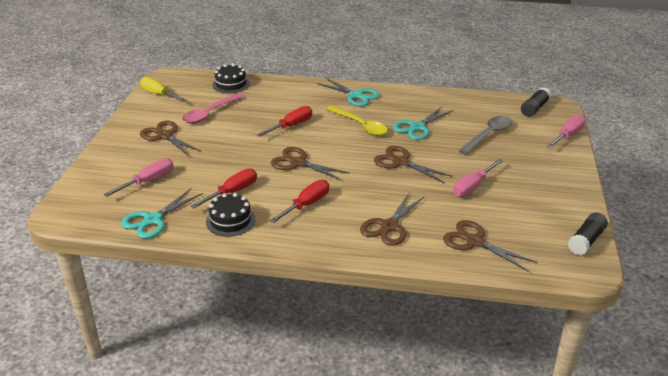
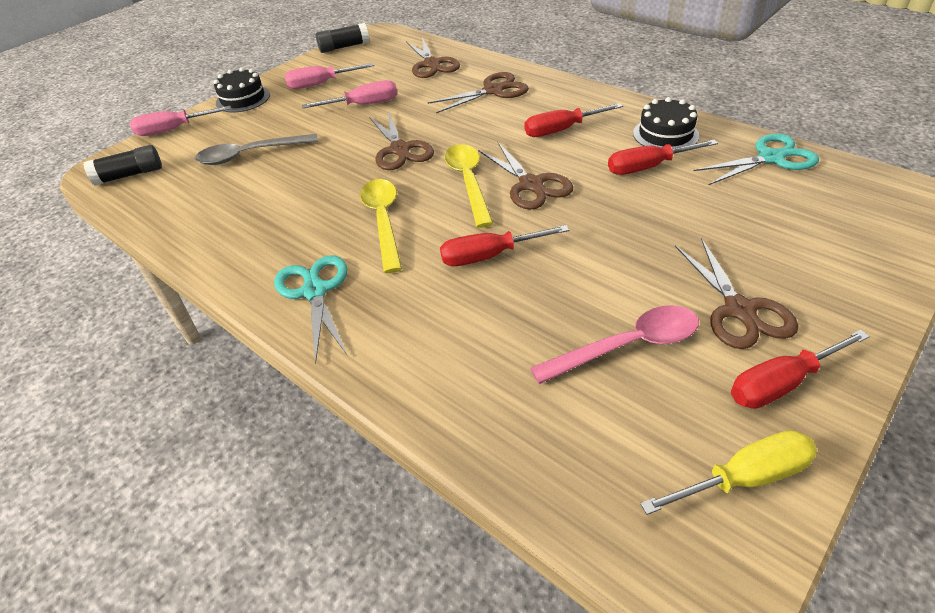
camera: 145 degrees left, 10 degrees up
pink screwdriver [104,158,174,197] -> pink screwdriver moved to [285,63,375,89]
yellow screwdriver [140,77,186,102] -> yellow screwdriver turned 90 degrees counterclockwise [640,430,817,515]
black cake [212,64,250,93] -> black cake moved to [214,67,270,113]
turquoise scissors [393,107,454,140] -> none
none -> yellow spoon [445,144,493,228]
none -> red screwdriver [731,330,870,409]

